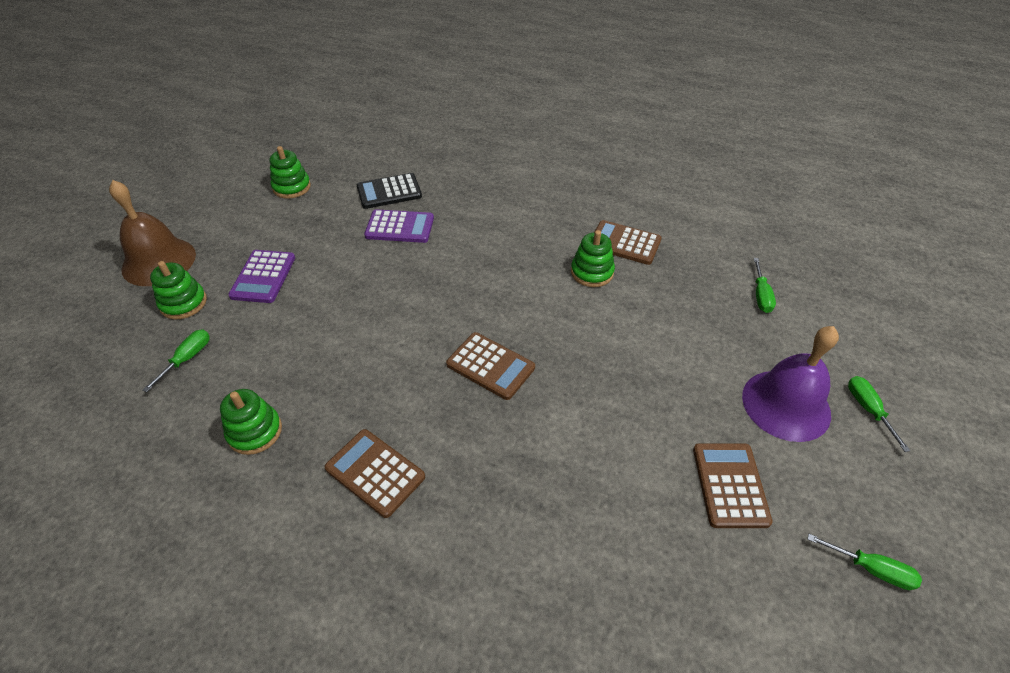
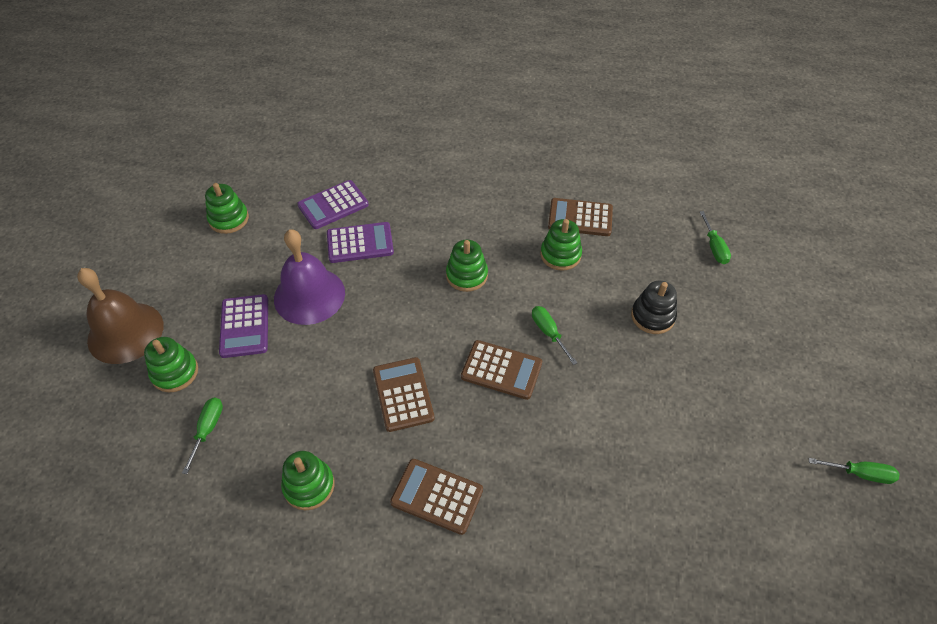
camera: 15 degrees left, 5 degrees up
black calculator [357,173,422,209] -> purple calculator [297,180,369,229]
brown calculator [693,443,773,528] -> brown calculator moved to [373,357,435,432]
purple bell [742,326,839,442] -> purple bell moved to [274,229,345,325]
green screwdriver [848,376,911,452] -> green screwdriver moved to [532,306,577,365]
none -> green stacking toy [446,240,488,292]
none -> black stacking toy [631,281,677,334]

